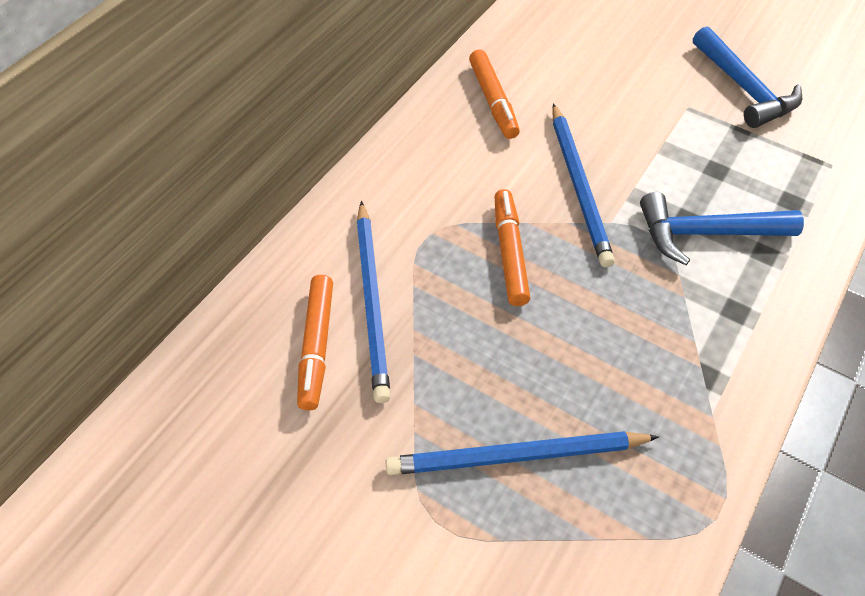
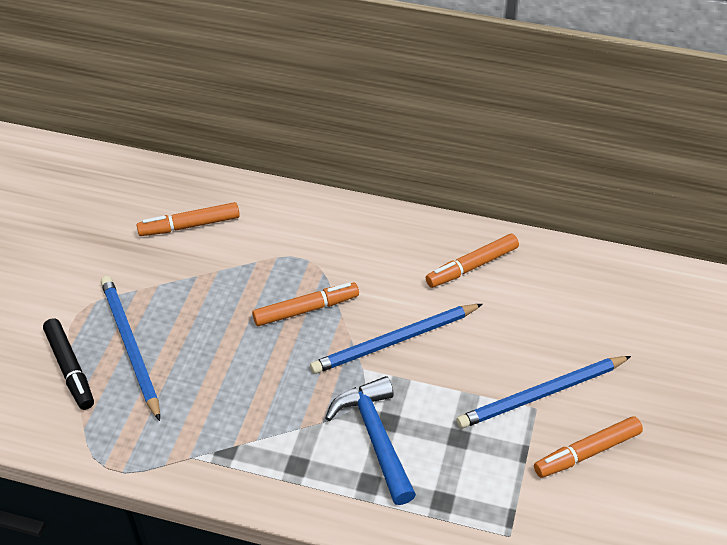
camera: 75 degrees right, 5 degrees down
blue pencil [357,201,391,403] -> blue pencil moved to [457,356,631,428]
blue hammer [693,26,802,128] -> orange marker [534,416,643,478]
none -> black marker [43,318,94,410]

